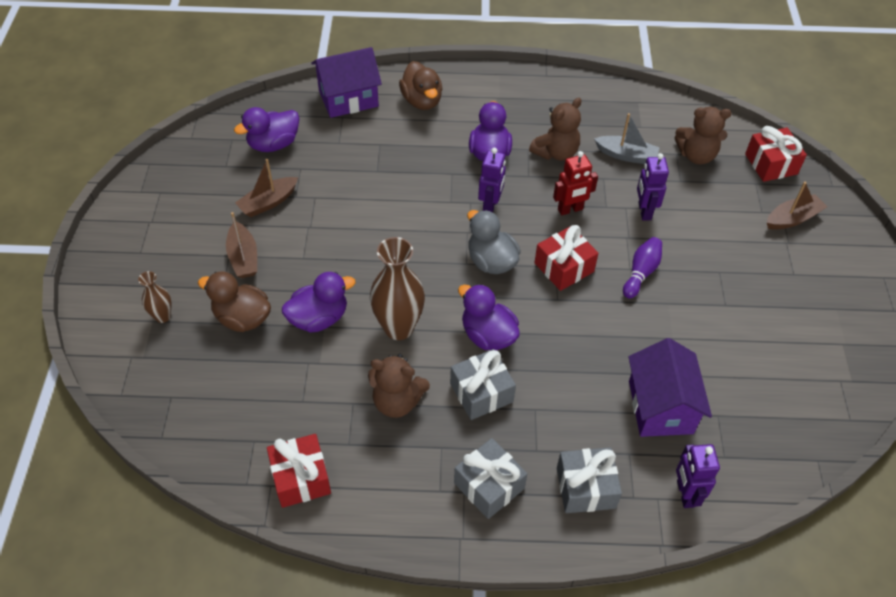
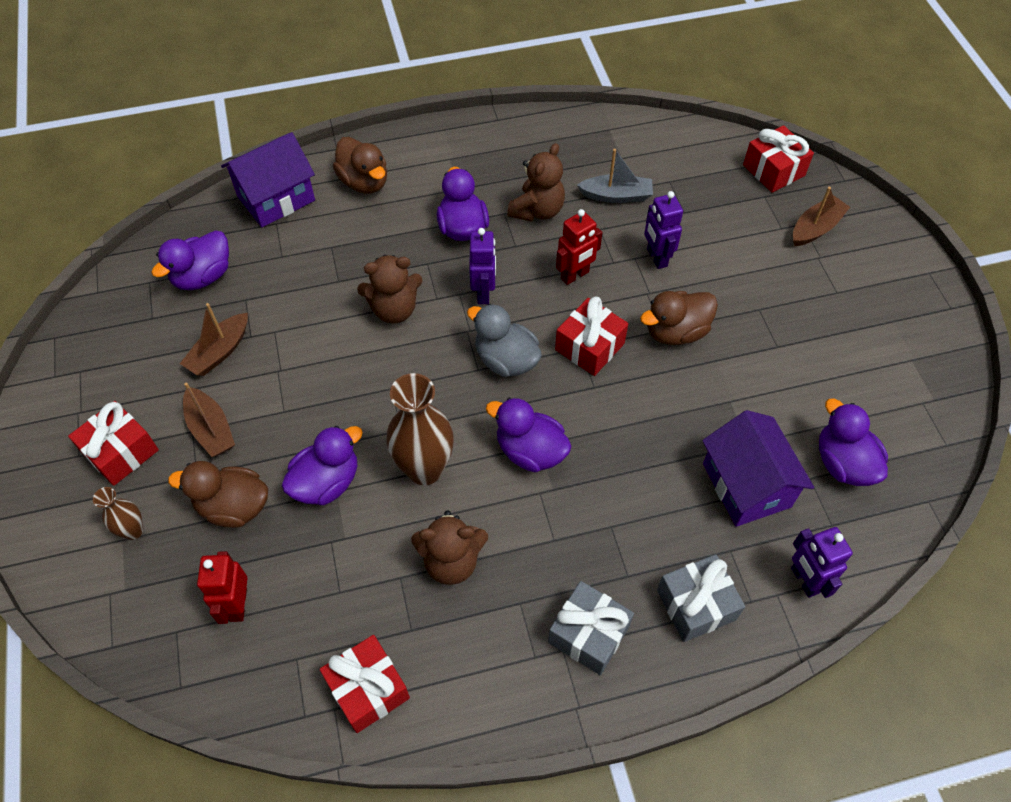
camera: 15 degrees left, 5 degrees up
grey gift [450,349,516,420] -> none
purple bowling pin [623,237,662,298] -> brown duck [640,291,718,345]
brown teddy bear [674,107,732,165] -> brown teddy bear moved to [357,255,422,323]
none -> red gift [68,401,159,486]
none -> red robot [197,551,247,624]
none -> purple duck [819,398,888,486]

